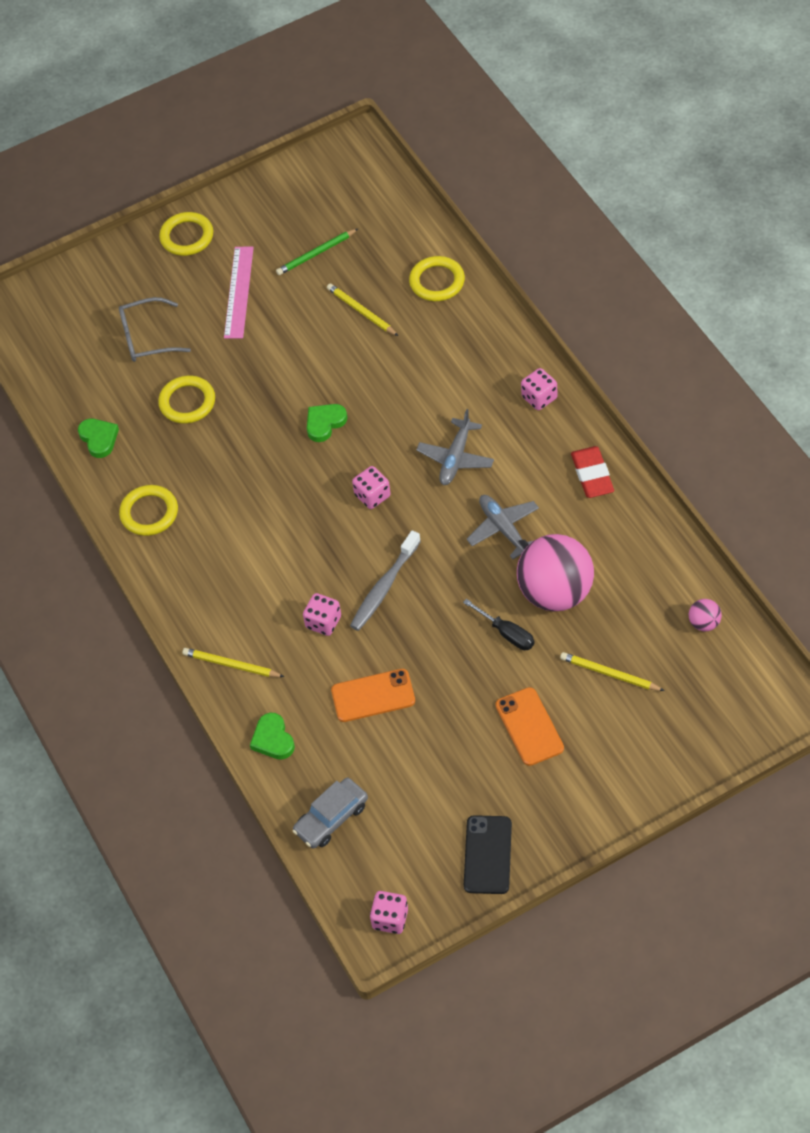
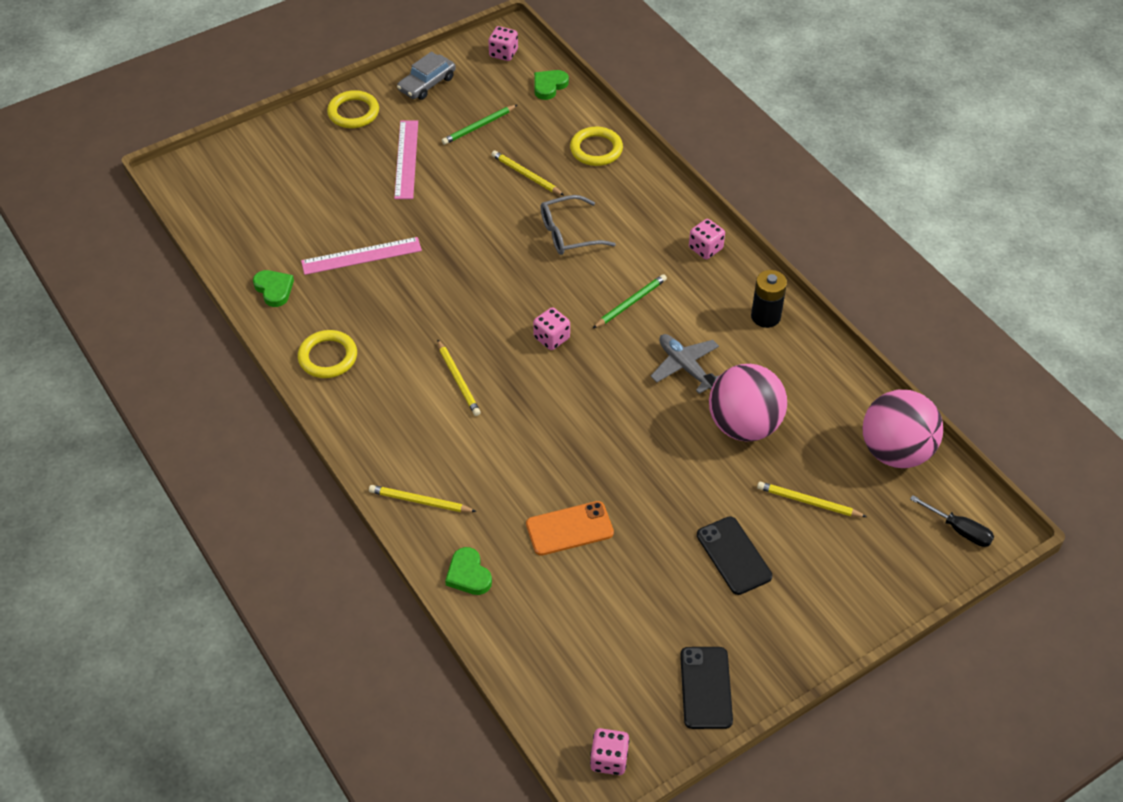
camera: 10 degrees left, 5 degrees down
grey glasses [119,297,191,362] -> grey glasses moved to [540,195,616,255]
yellow ring [158,376,215,424] -> pink ruler [301,237,422,275]
grey car [292,778,368,849] -> grey car moved to [397,52,456,100]
pink dice [303,593,341,636] -> pink dice moved to [488,26,518,61]
green heart [307,404,347,442] -> green heart moved to [534,70,569,100]
grey toothbrush [350,530,421,631] -> none
grey plane [416,409,494,485] -> green pencil [592,274,667,329]
black screwdriver [463,599,534,650] -> black screwdriver moved to [910,495,994,547]
orange phone [495,687,564,766] -> black phone [697,516,772,595]
red eraser [571,446,614,498] -> black battery [751,270,787,328]
pink ball [689,599,722,631] -> pink ball [863,390,943,468], size x2.37
none -> yellow pencil [437,339,481,416]

